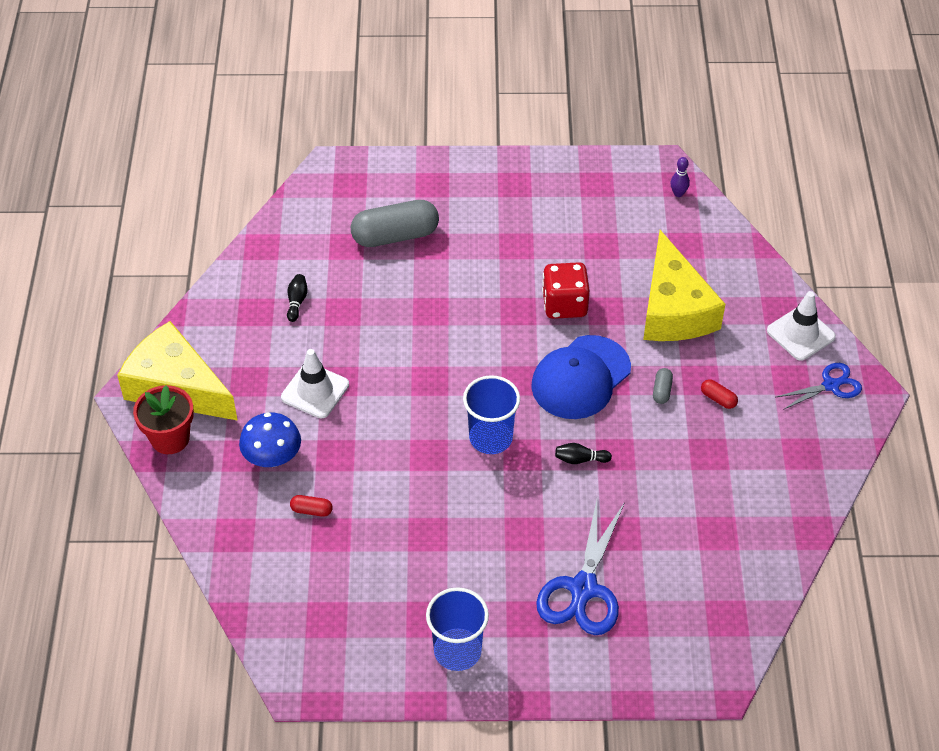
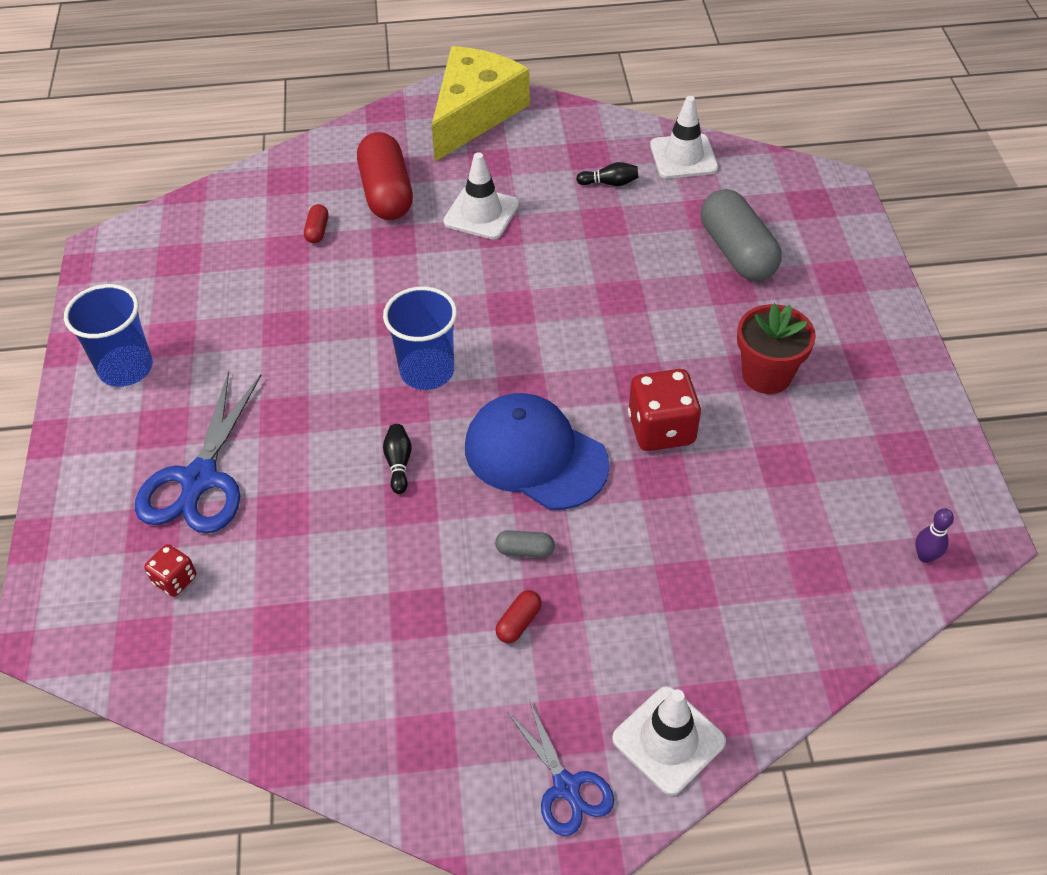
camera: 85 degrees right, 0 degrees up
red flower pot [133,385,194,454] -> red flower pot moved to [737,303,816,394]
blue mushroom [239,412,301,467] -> red capsule [357,132,413,220]
blue scissors [536,500,625,635] -> blue scissors turned 90 degrees counterclockwise [135,371,261,534]
yellow cheese [643,230,725,341] -> none
none -> red dice [144,544,196,597]
none -> white traffic cone [650,96,718,179]

